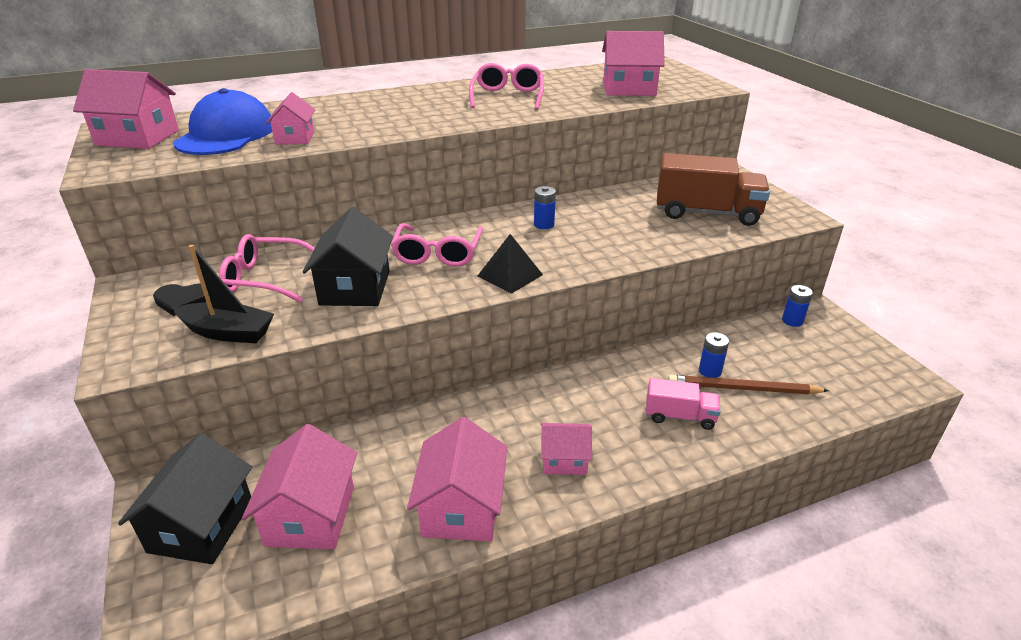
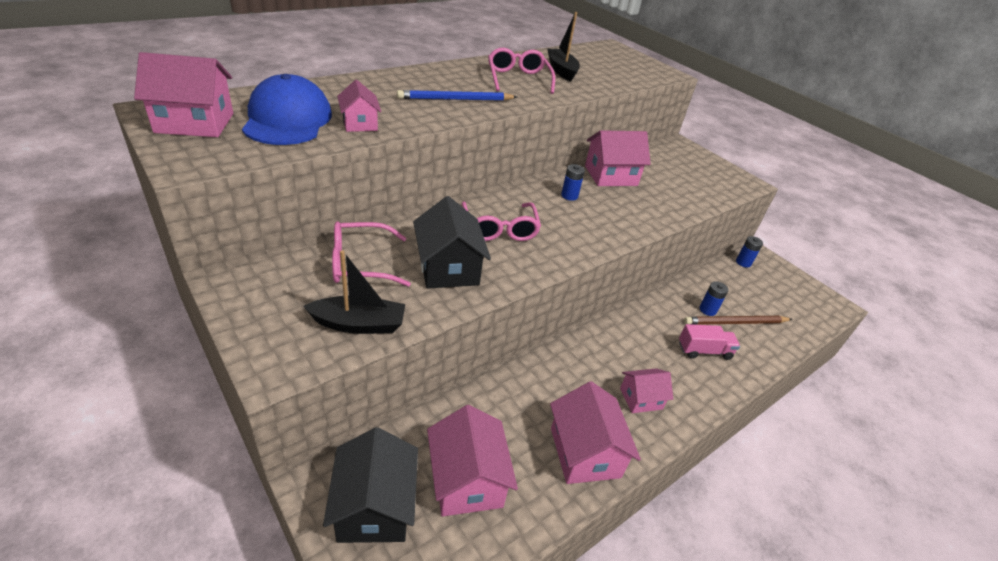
camera: 20 degrees left, 5 degrees up
black heart [153,283,206,316] -> none
black pyramid [478,234,543,294] -> none
pink house [602,31,665,96] -> pink house moved to [585,130,651,186]
brown truck [657,153,770,226] -> none
none -> blue pencil [397,90,517,101]
none -> black boat [547,12,580,82]

